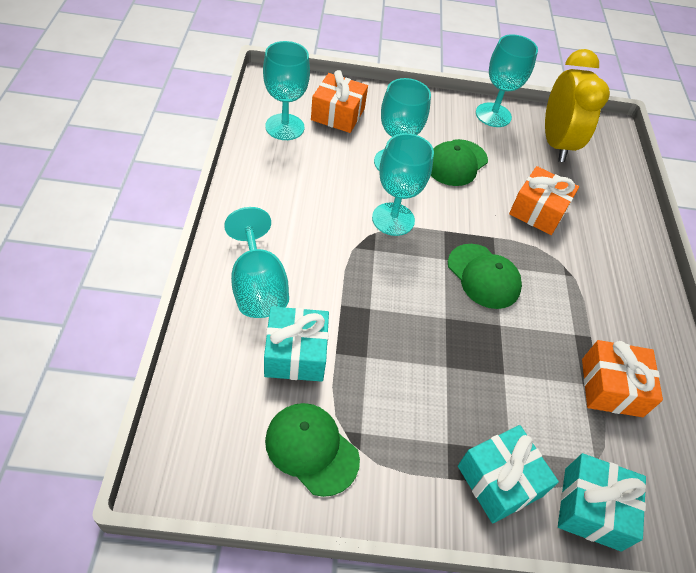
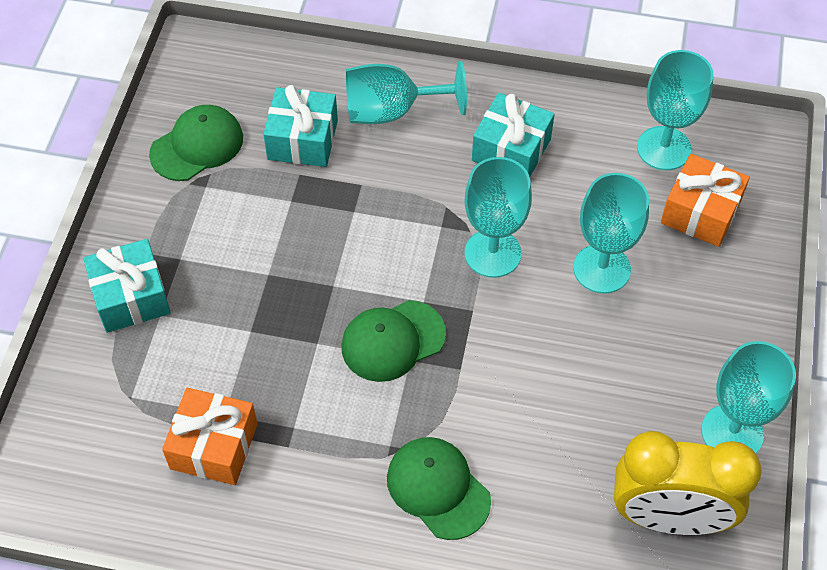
camera: 105 degrees right, 5 degrees up
green cap [431,139,488,186] -> green cap moved to [387,437,491,540]
orange gift [509,166,579,235] -> none
turquoise gift [558,453,646,551] -> turquoise gift moved to [472,93,555,177]

